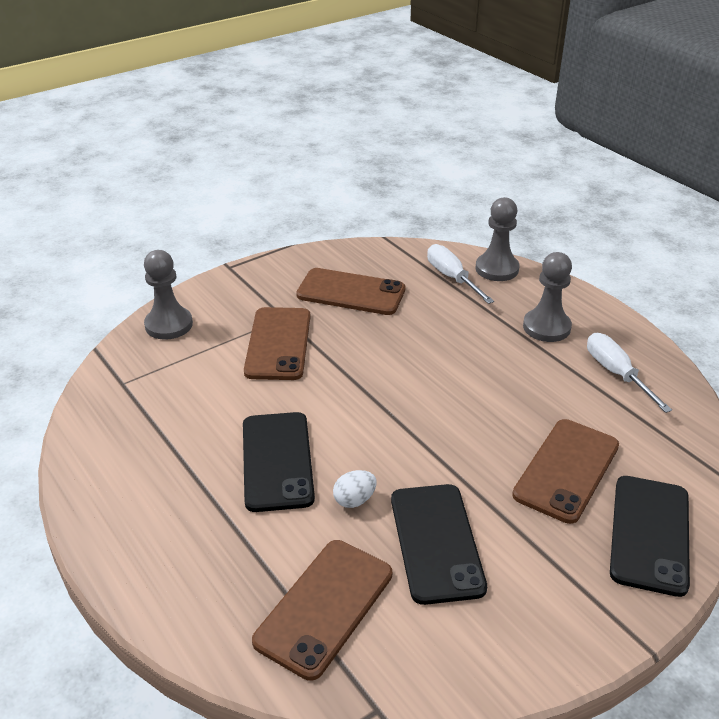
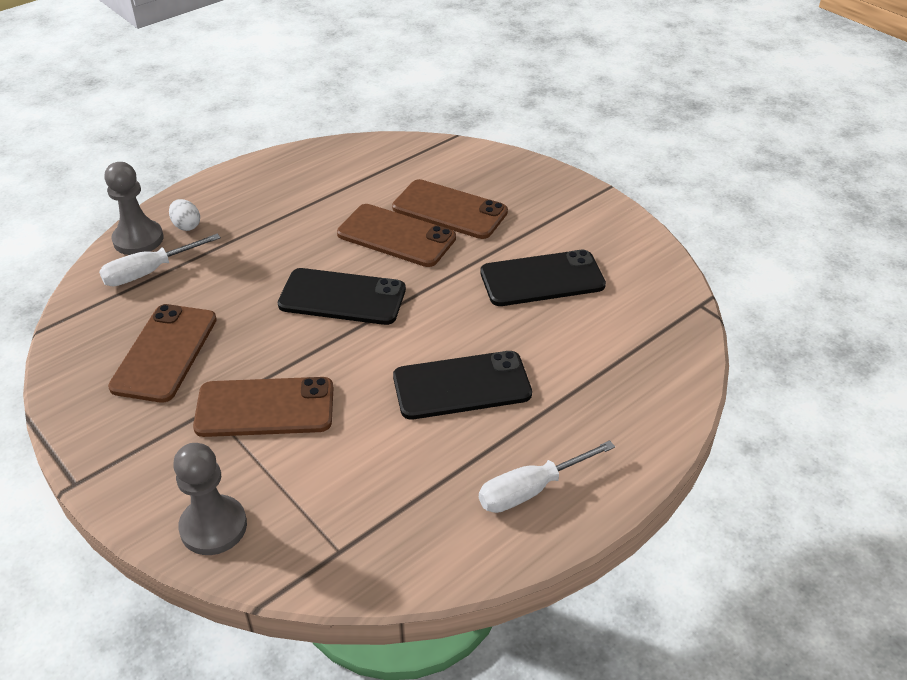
camera: 95 degrees left, 5 degrees up
brown phone [252,540,392,681] -> brown phone moved to [337,204,456,267]
white egg [333,470,377,508] -> white egg moved to [169,199,200,231]
grey pawn [523,252,572,342] -> none
white screwdriver [587,333,672,413] -> white screwdriver moved to [479,440,615,513]
black phone [610,476,690,597] -> black phone moved to [278,268,406,325]

